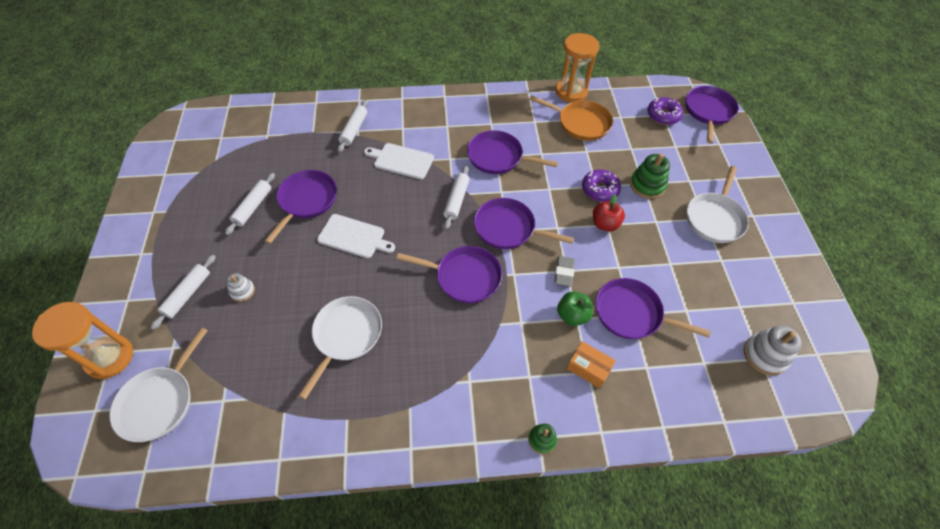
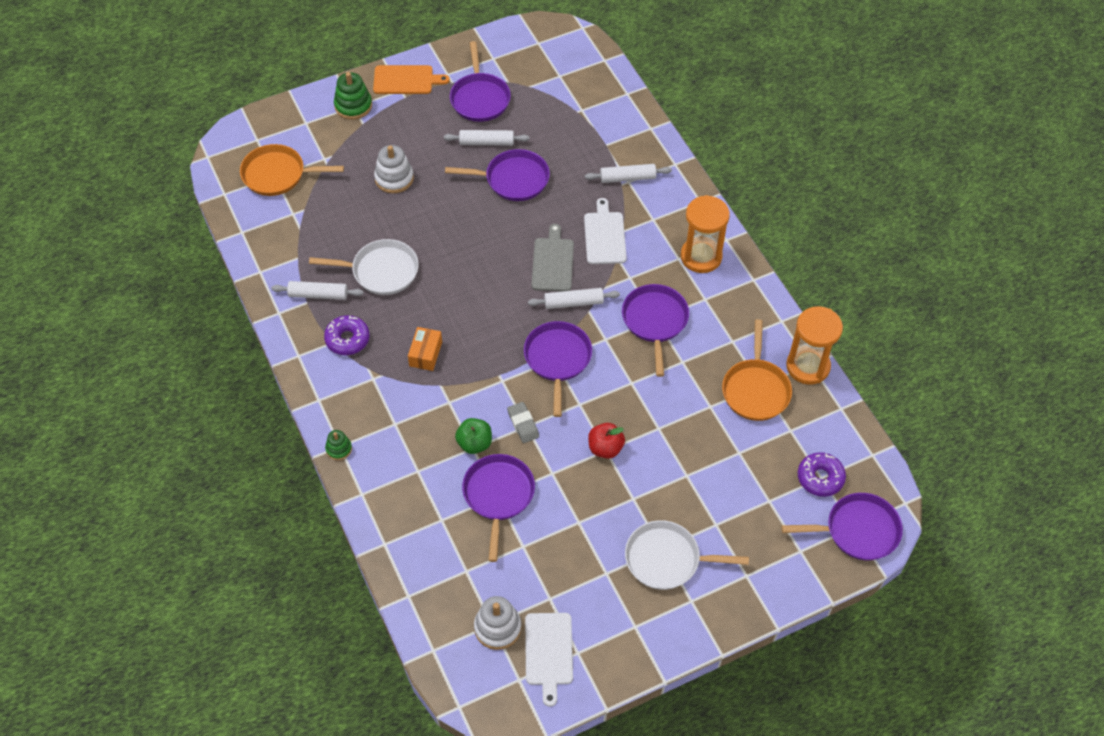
camera: 70 degrees right, 0 degrees up
orange hourglass [32,302,133,379] -> orange hourglass moved to [681,195,730,273]
white pan [109,327,208,442] -> orange pan [240,144,344,196]
white rolling pin [150,255,216,330] -> white rolling pin moved to [271,281,364,300]
white stacking toy [226,273,255,302] -> white stacking toy [374,145,414,193], size x1.69
white cutting board [317,214,395,258] -> white cutting board moved to [525,613,573,707]
purple pan [396,246,502,303] -> purple pan moved to [450,41,511,122]
grey eraser [554,256,575,287] -> grey eraser turned 75 degrees clockwise [507,402,539,443]
orange box [567,341,616,388] -> orange box moved to [408,327,442,371]
purple donut [582,169,621,202] -> purple donut moved to [324,315,370,355]
green stacking toy [630,154,670,199] -> green stacking toy moved to [334,72,372,120]
none -> orange cutting board [373,65,450,94]
none -> grey cutting board [531,224,574,292]

